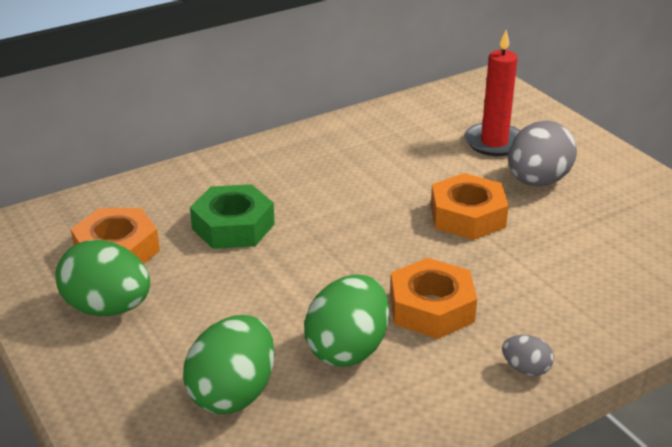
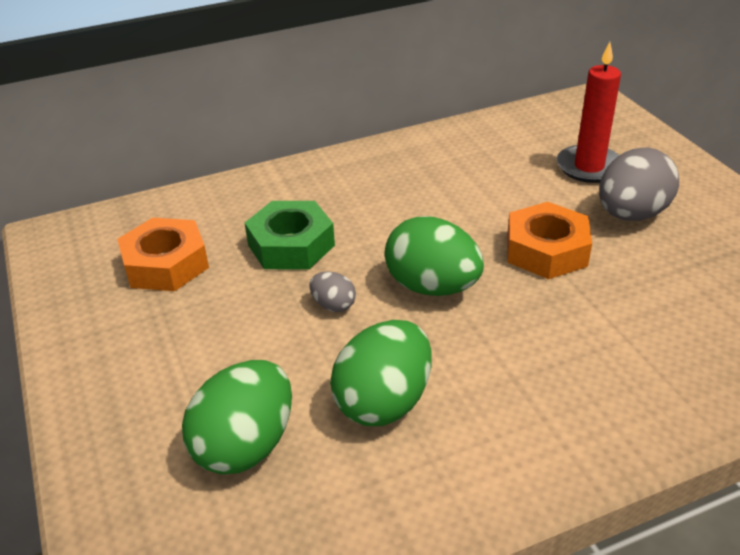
camera: 10 degrees right, 5 degrees up
green egg [55,240,150,316] -> green egg moved to [385,216,484,296]
orange nut [390,258,477,339] -> none
grey egg [502,335,554,376] -> grey egg moved to [309,271,356,312]

